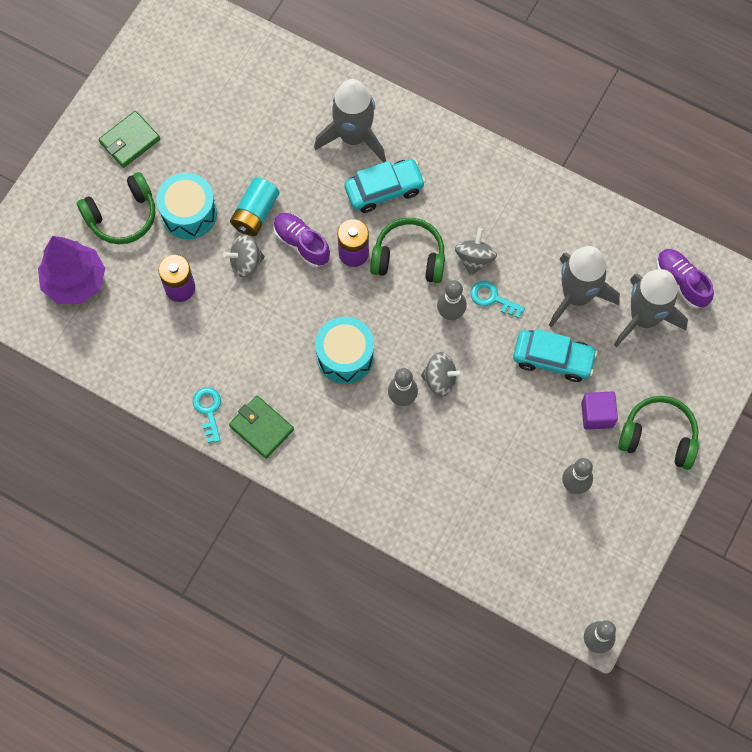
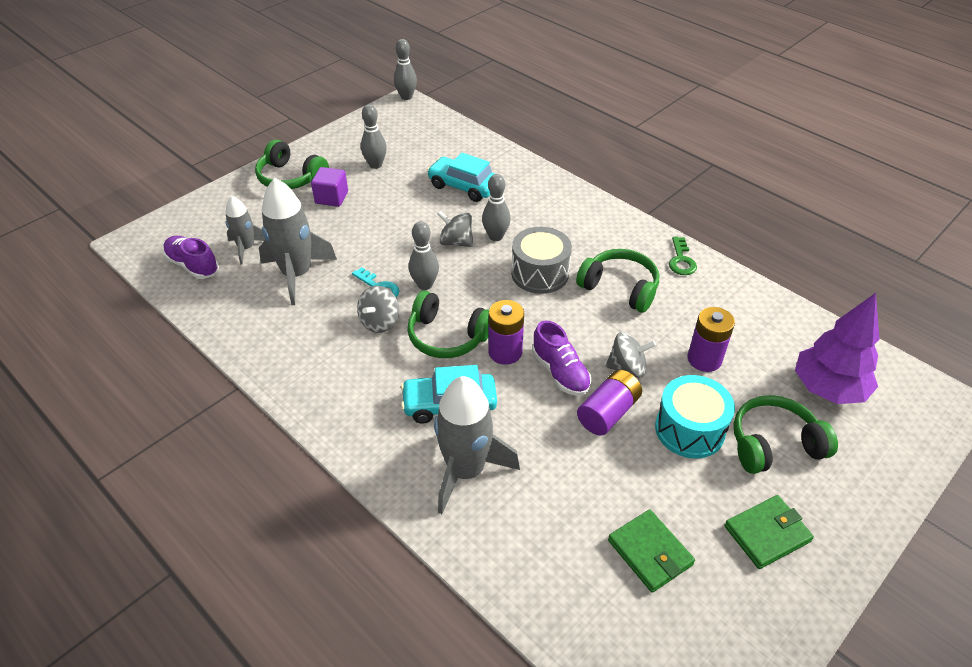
camera: 165 degrees left, 25 degrees down
turquoise key [193,387,221,443] -> green key [669,237,697,275]
green wallet [229,396,294,459] -> green wallet moved to [608,509,695,593]
turquoise battery [230,177,279,236] -> purple battery [577,370,642,436]
turquoise drum [315,317,374,384] -> grey drum [511,227,572,294]
turquoise car [513,329,598,382] -> turquoise car moved to [427,153,495,202]
grey rocket [614,269,688,347] -> grey rocket [225,196,265,265], size x0.58
purple shoe [656,249,714,309] -> purple shoe turned 150 degrees clockwise [163,236,219,279]
none -> green headphones [576,249,659,313]

